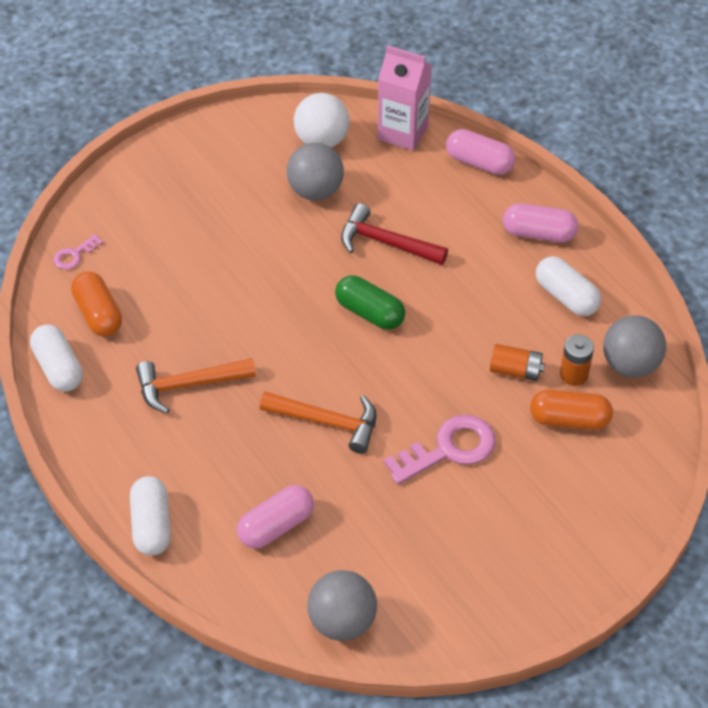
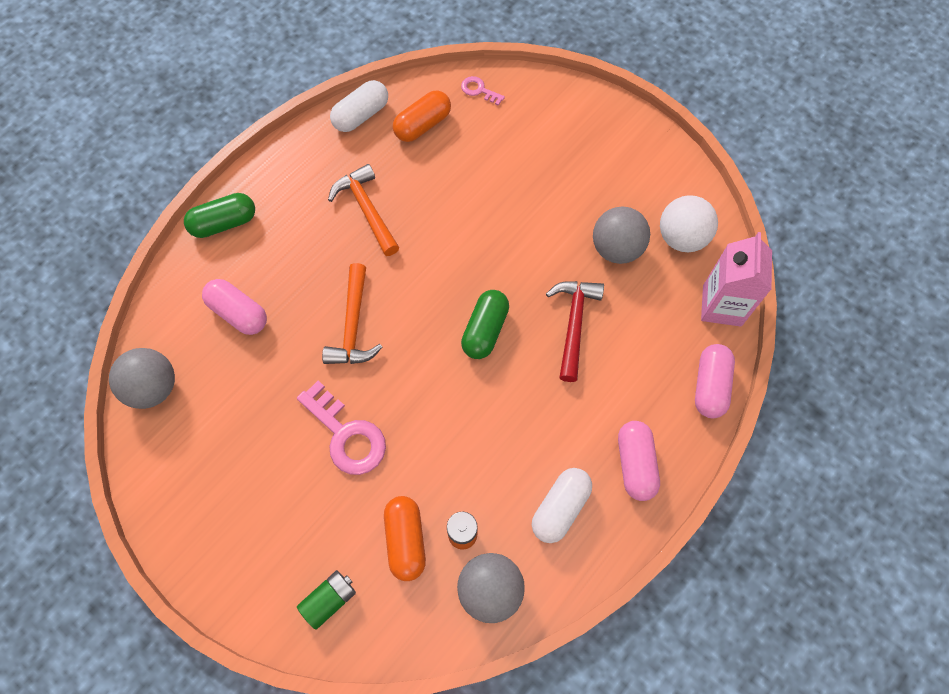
camera: 75 degrees right, 15 degrees up
white capsule [130,476,171,556] -> green capsule [184,193,255,238]
orange battery [490,344,545,381] -> none
none -> green battery [297,570,356,630]

